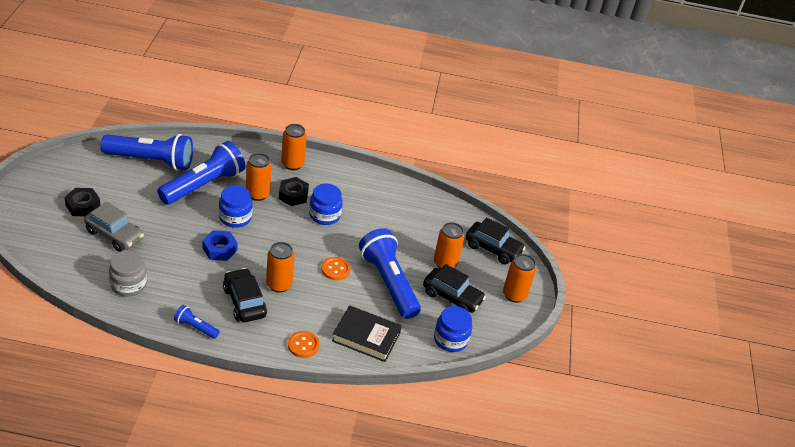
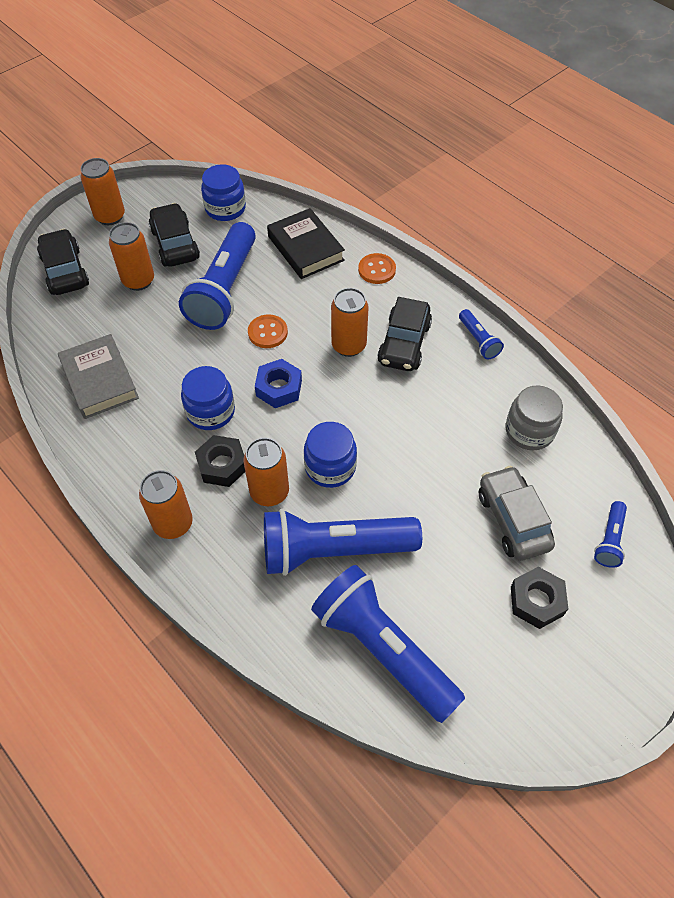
camera: 135 degrees left, 15 degrees up
blue nut [203,230,238,261] -> blue nut moved to [255,359,302,408]
none -> grey book [58,334,139,419]
none -> blue flashlight [594,501,627,568]

